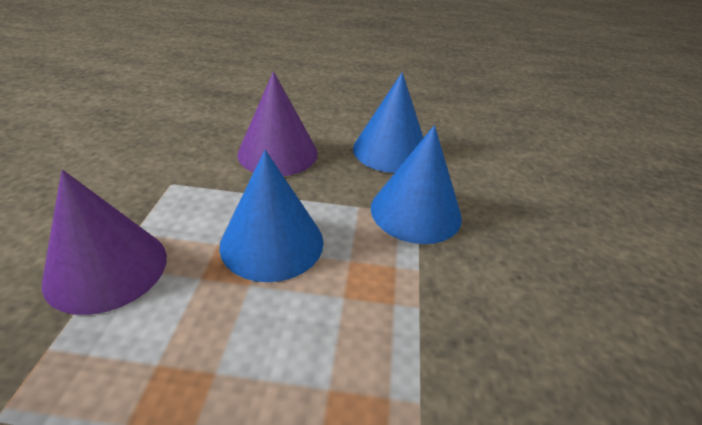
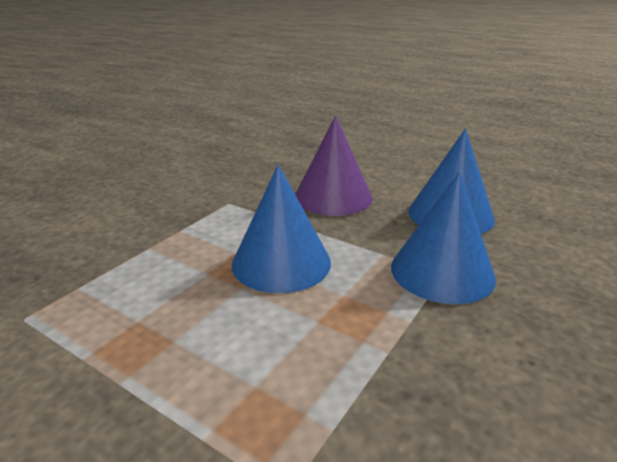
camera: 30 degrees right, 10 degrees down
purple cone [42,170,167,315] -> none

